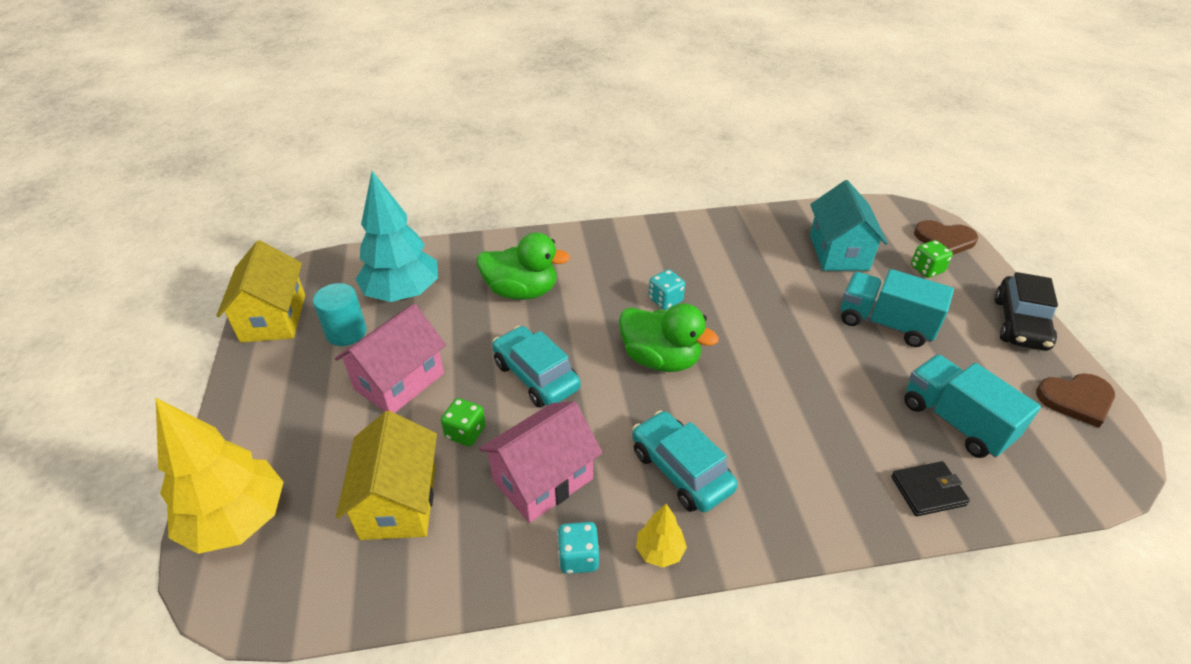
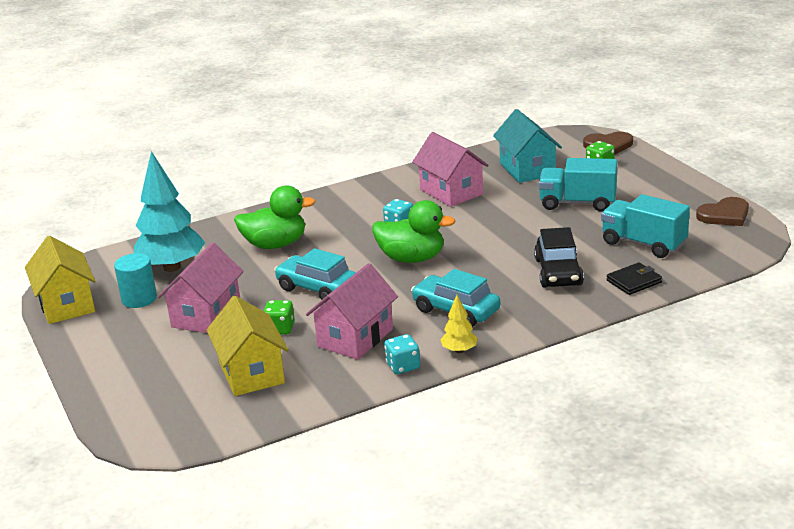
camera: 15 degrees left, 15 degrees down
yellow tree [156,398,284,554] -> none
black car [994,272,1058,351] -> black car moved to [534,227,584,288]
none -> pink house [412,132,488,207]

